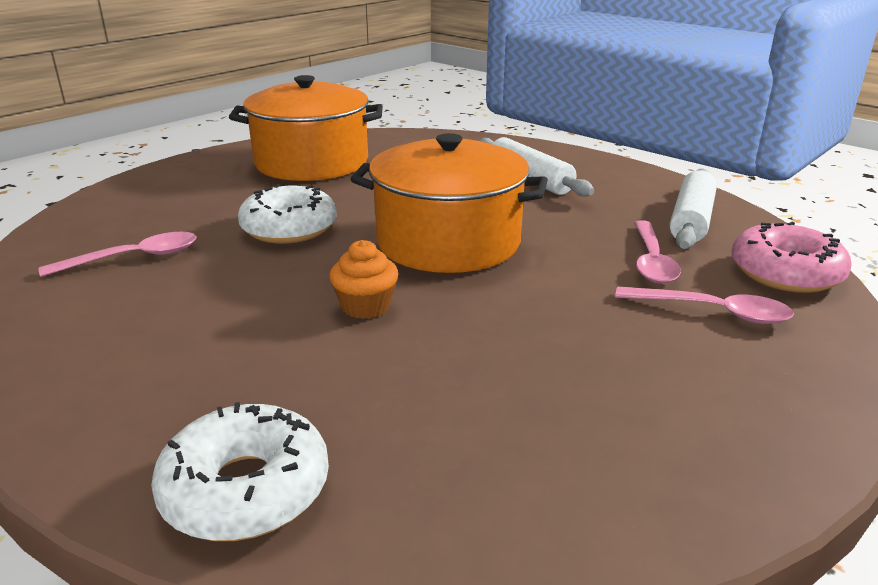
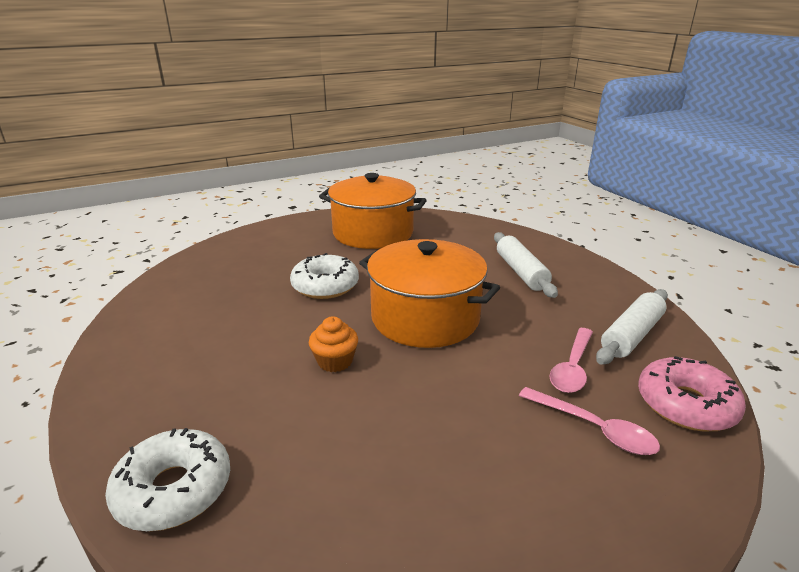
camera: 20 degrees right, 0 degrees up
pink spoon [39,232,196,277] -> none

